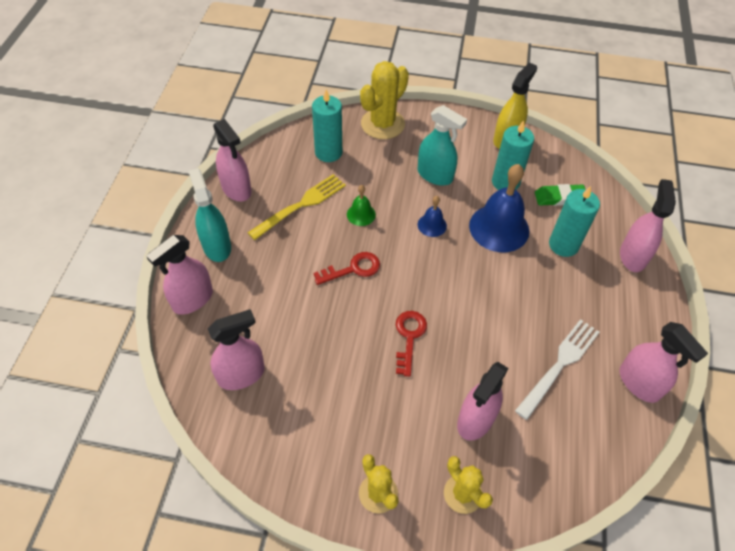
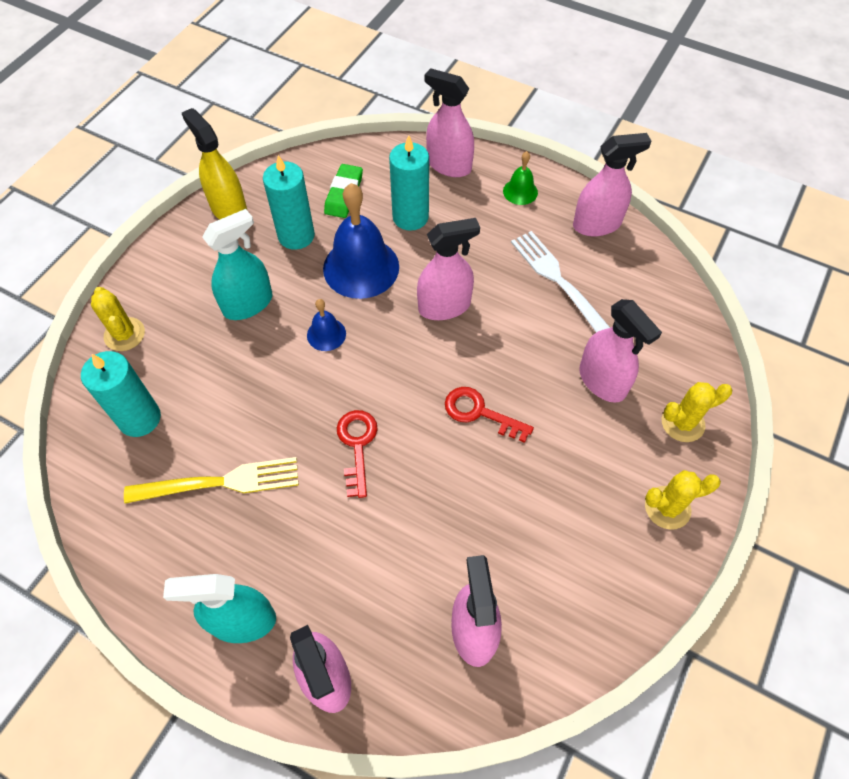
camera: 70 degrees left, 5 degrees up
pink spray bottle [213,119,252,202] -> pink spray bottle moved to [417,218,480,320]
yellow fork [248,174,346,240] -> yellow fork turned 105 degrees clockwise [124,457,299,504]
green bell [347,185,376,226] -> green bell moved to [503,151,538,205]
yellow cactus [360,61,409,139] -> yellow cactus [91,287,145,351], size x0.61

